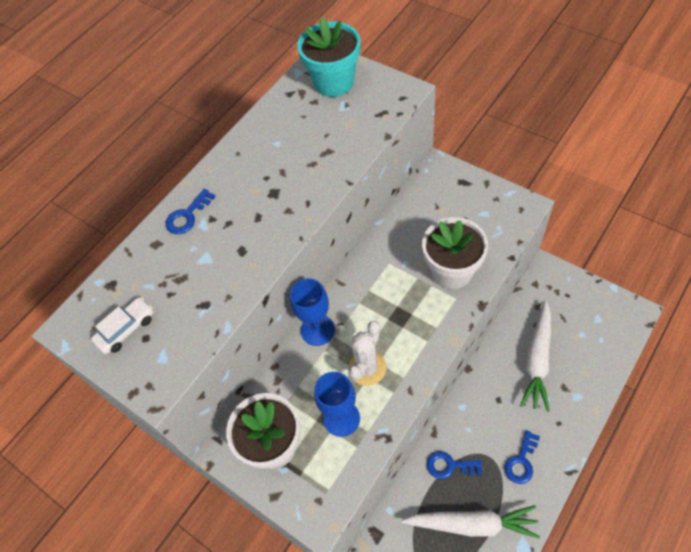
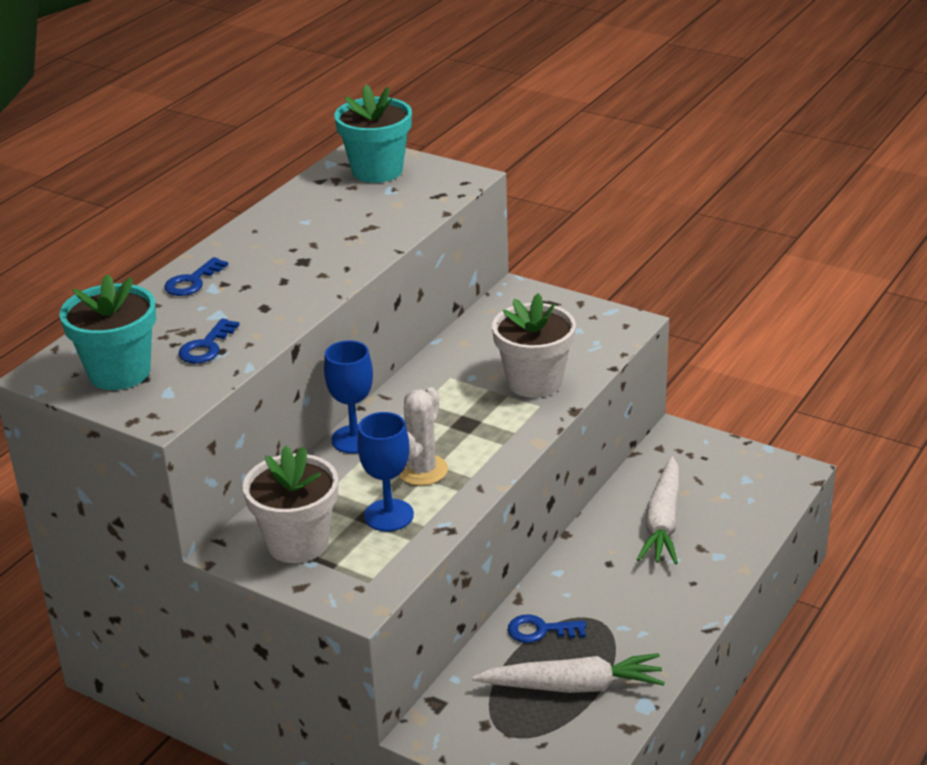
camera: 10 degrees left, 25 degrees down
white car [91,297,154,354] -> turquoise flower pot [59,274,156,390]
blue key [504,430,540,484] -> blue key moved to [178,318,239,364]

